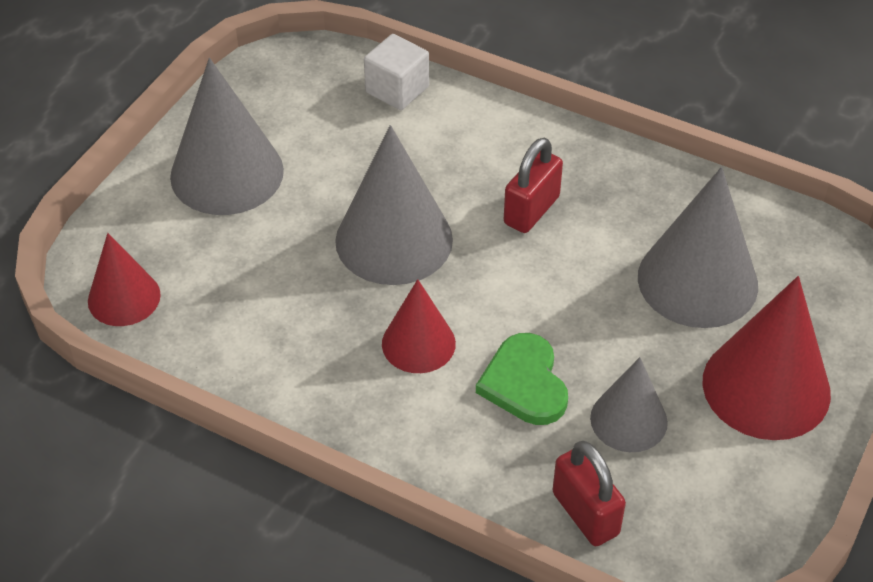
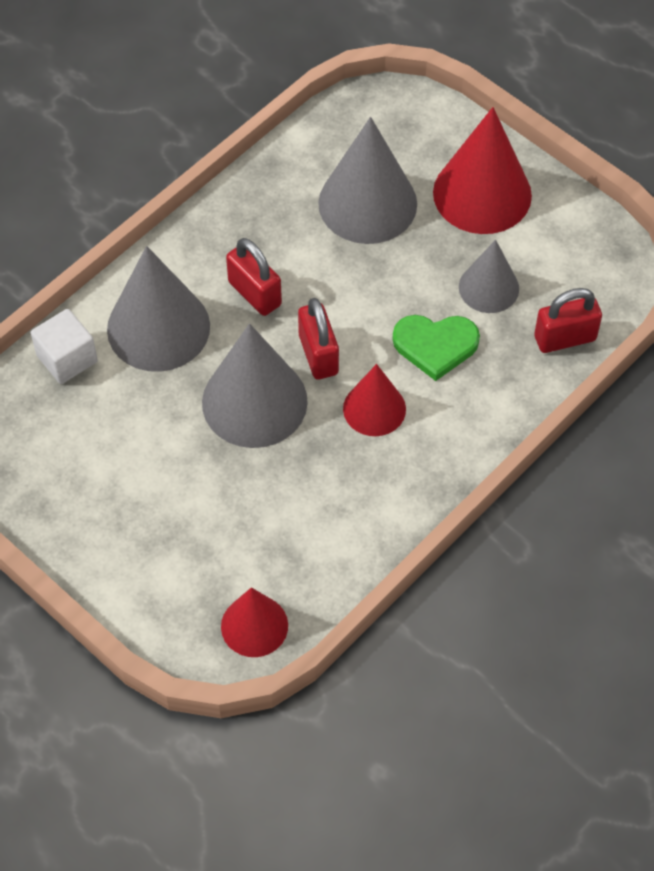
camera: 75 degrees left, 10 degrees up
grey cone [170,58,284,215] -> grey cone moved to [107,246,210,372]
none -> red padlock [298,298,339,379]

